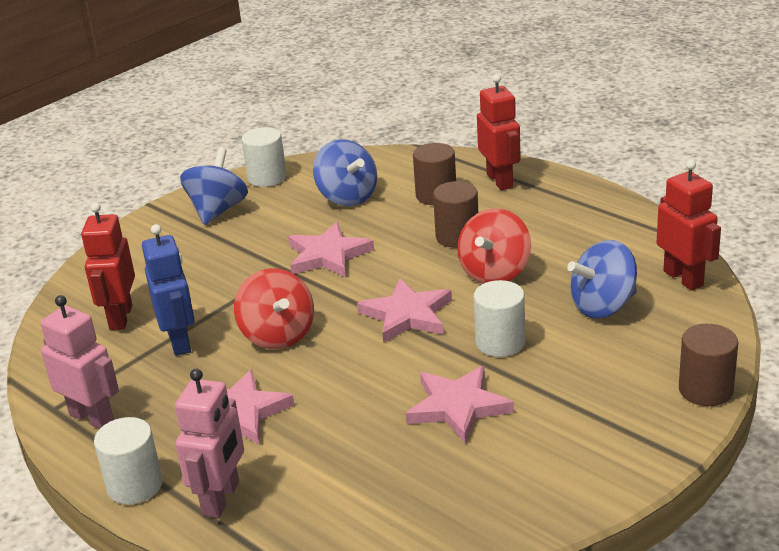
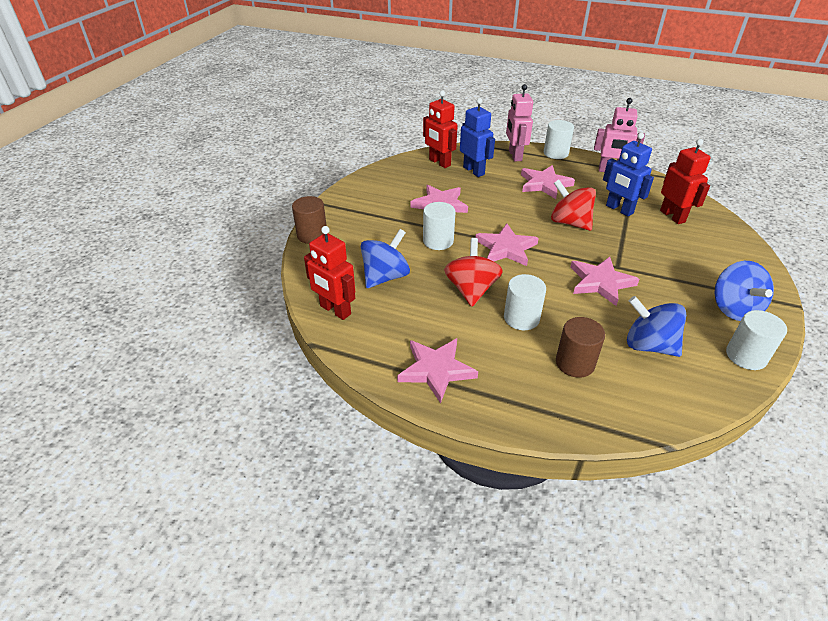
camera: 155 degrees right, 10 degrees up
brown cylinder [433,181,478,248] -> white cylinder [504,274,546,330]
red robot [477,74,521,190] -> red robot moved to [423,90,458,168]
none -> pink star [397,338,478,404]
none -> blue robot [460,98,495,177]

